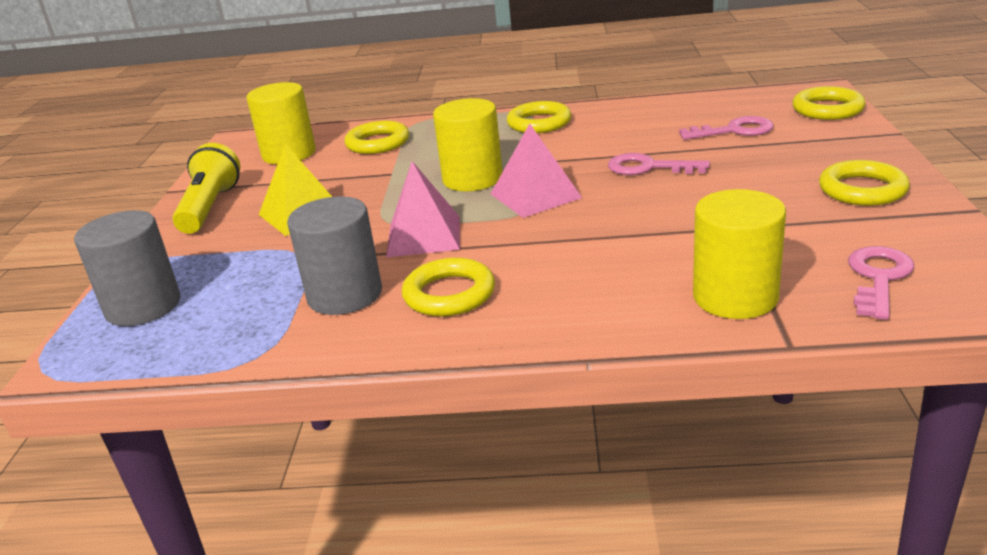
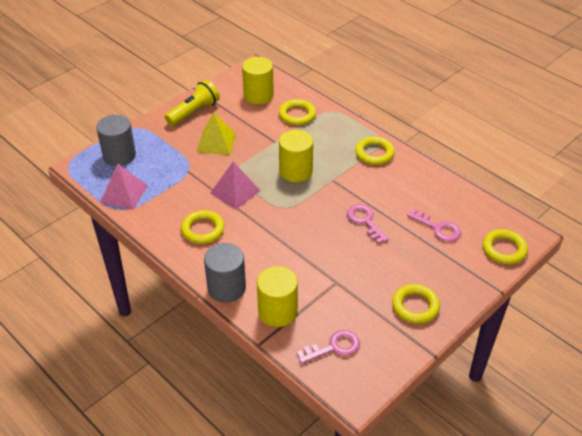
camera: 40 degrees right, 15 degrees up
grey cylinder [287,196,382,315] -> grey cylinder moved to [204,243,246,303]
pink pyramid [491,124,582,218] -> pink pyramid moved to [100,164,148,210]

